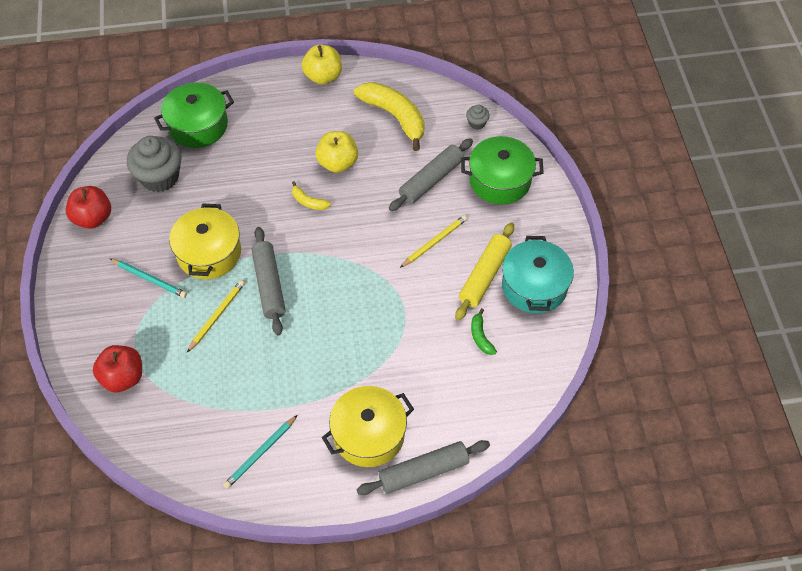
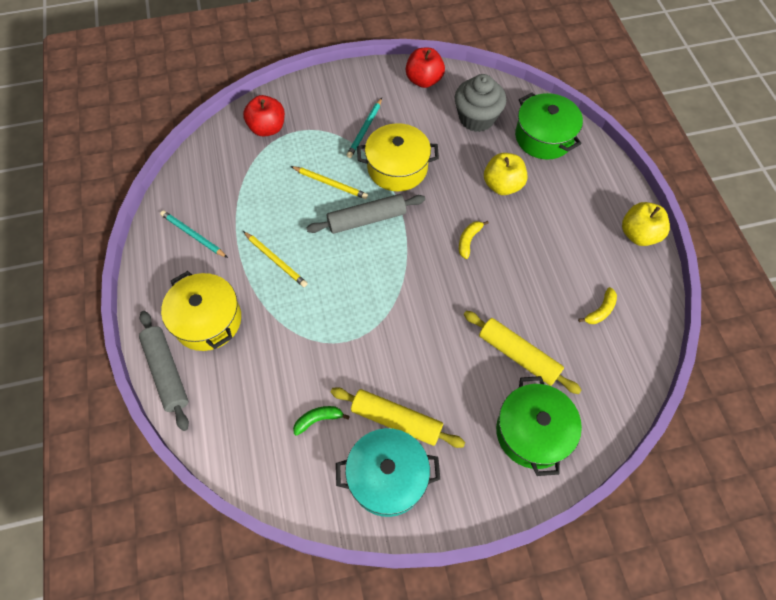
camera: 85 degrees right, 5 degrees up
yellow apple [315,131,358,173] -> yellow apple moved to [484,153,527,195]
yellow banana [354,82,425,151] -> yellow banana [578,287,617,324], size x0.46
grey rolling pin [389,138,473,211] -> yellow rolling pin [463,311,582,394]
yellow pencil [400,215,468,268] -> yellow pencil moved to [243,231,308,287]
grey cupcake [466,105,490,129] -> none

